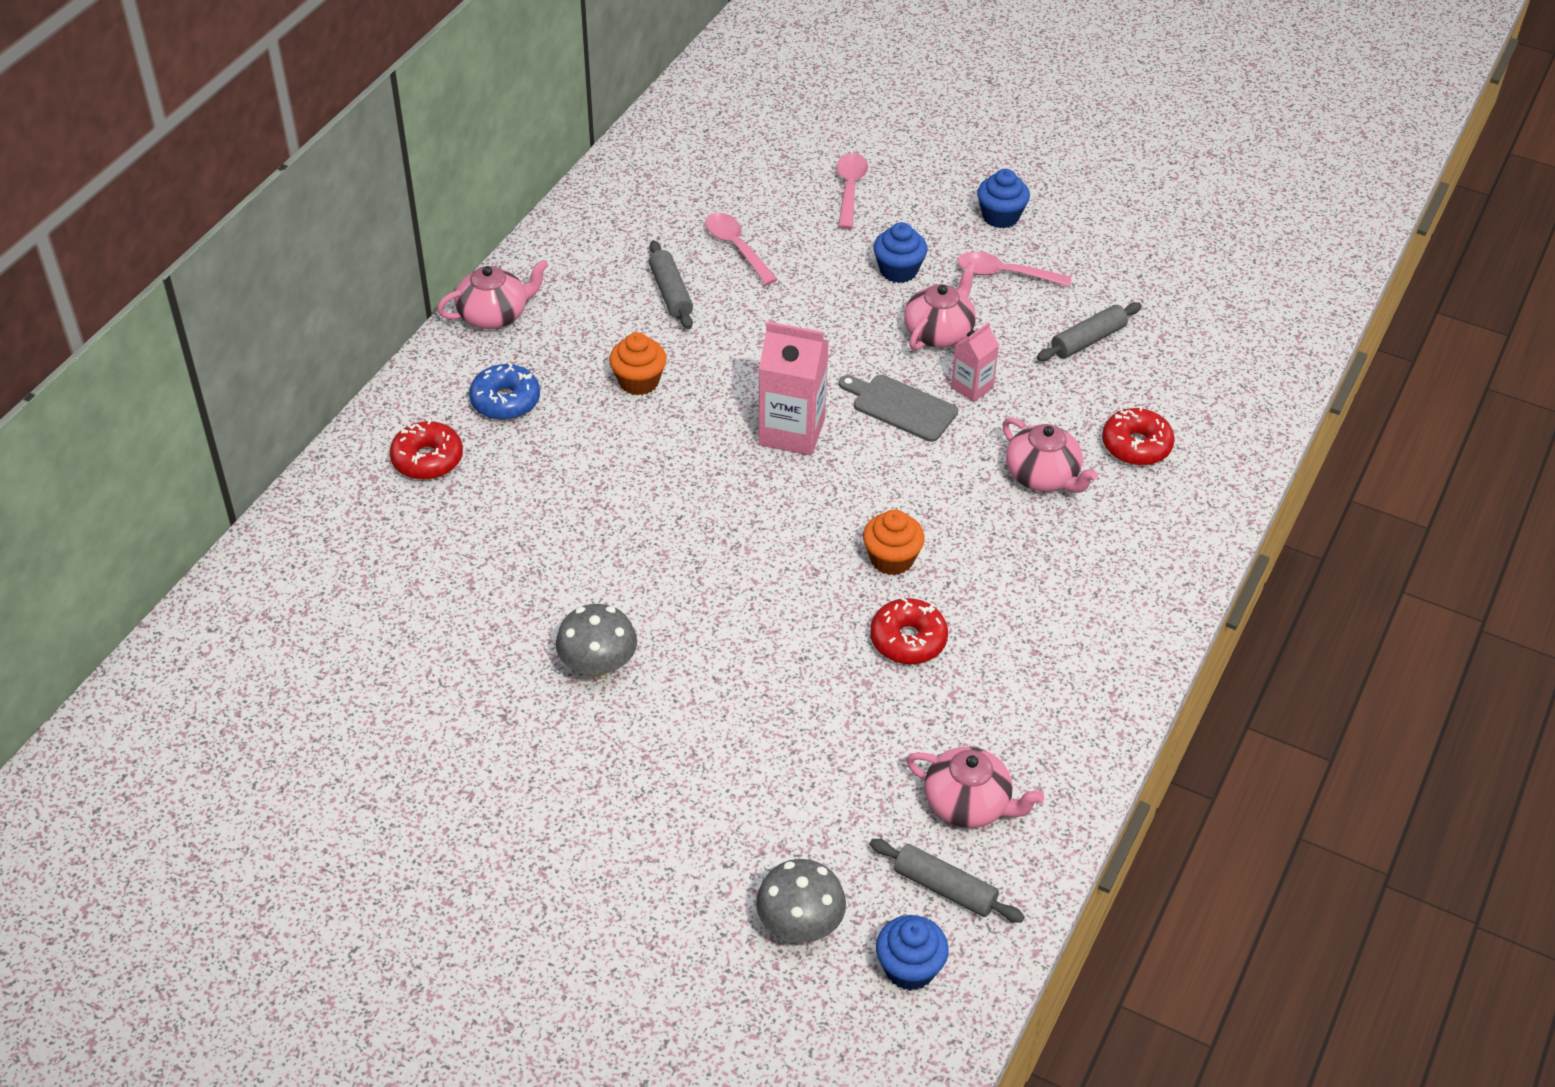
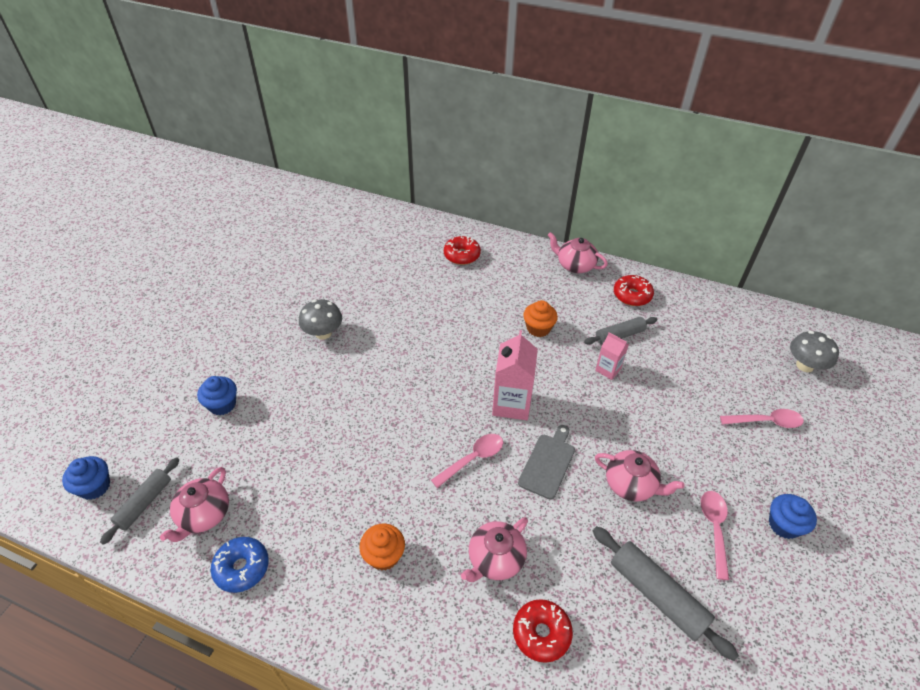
camera: 85 degrees right, 0 degrees up
pink teapot [437,260,548,329] -> pink teapot turned 150 degrees clockwise [548,232,608,273]
blue donut [469,362,540,420] -> blue donut moved to [211,537,269,593]
pink spoon [705,213,778,285] -> pink spoon moved to [431,434,503,488]
grey mushroom [756,859,846,943] -> grey mushroom moved to [790,331,839,372]
orange cupcake [863,510,925,575] -> orange cupcake moved to [359,523,405,571]
red donut [870,597,948,664] -> red donut moved to [614,275,654,306]
blue cupcake [873,222,927,283] -> blue cupcake moved to [197,376,237,415]
pink carton [951,322,999,402] -> pink carton moved to [595,332,629,380]
grey rolling pin [1037,302,1141,361] -> grey rolling pin [593,526,739,661], size x1.51

